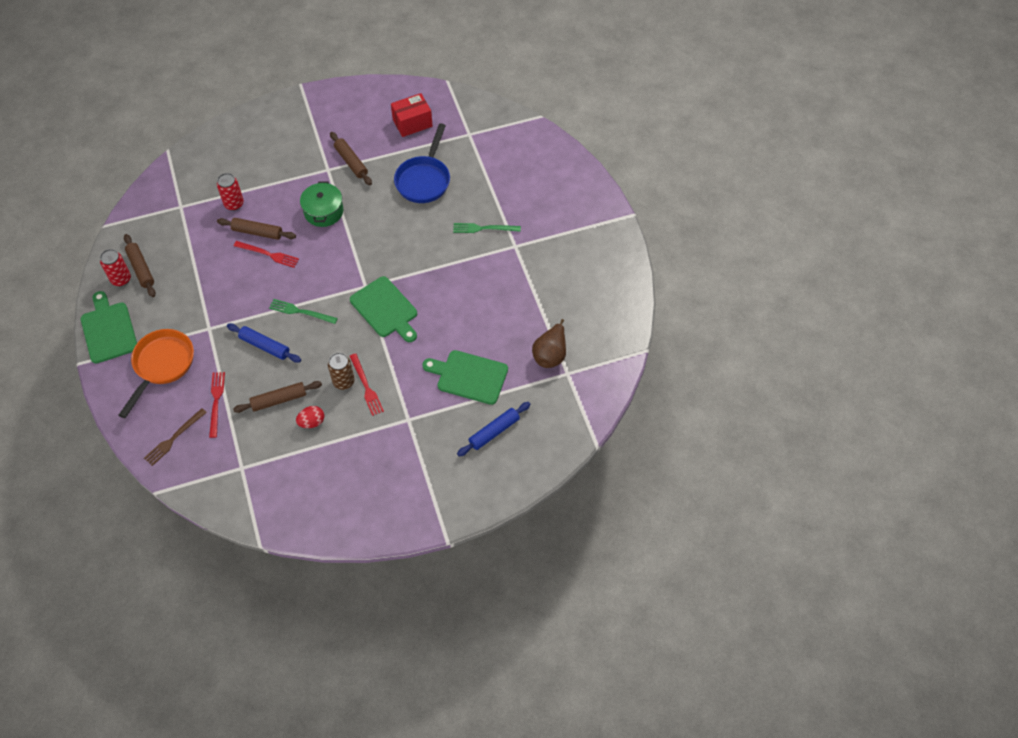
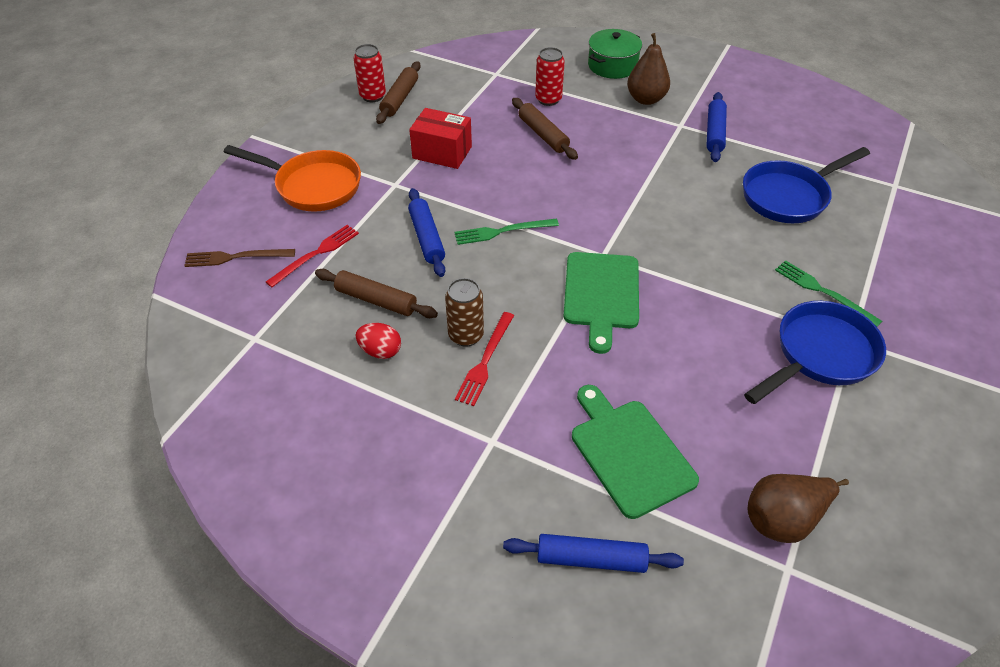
camera: 45 degrees right, 10 degrees down
green cutting board [81,291,137,363] -> none
orange pan [119,329,194,418] -> orange pan turned 45 degrees clockwise [224,145,361,212]
red fork [234,241,299,268] -> none
green fork [269,299,338,324] -> green fork turned 75 degrees counterclockwise [454,218,559,245]
green pot [300,181,343,227] -> green pot moved to [588,29,642,79]
brown rolling pin [330,132,372,185] -> blue rolling pin [706,92,727,162]
red box [391,93,433,137] -> red box moved to [409,108,472,169]
none -> brown pear [627,33,670,105]
none -> blue pan [744,301,886,404]

